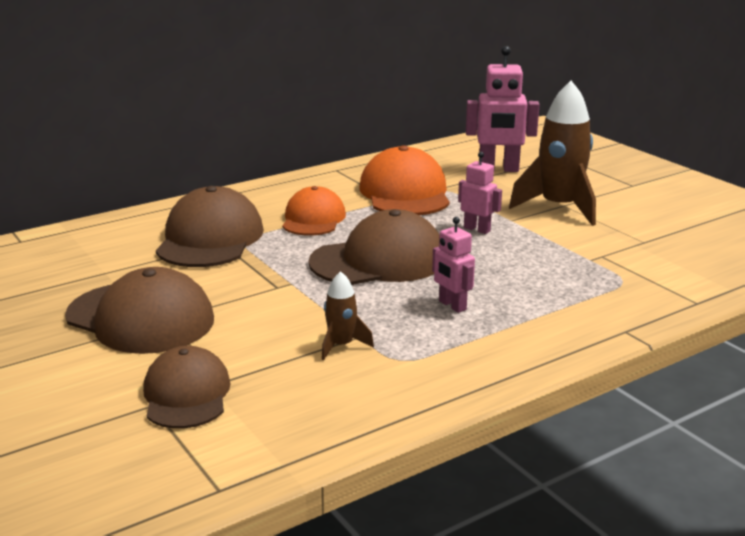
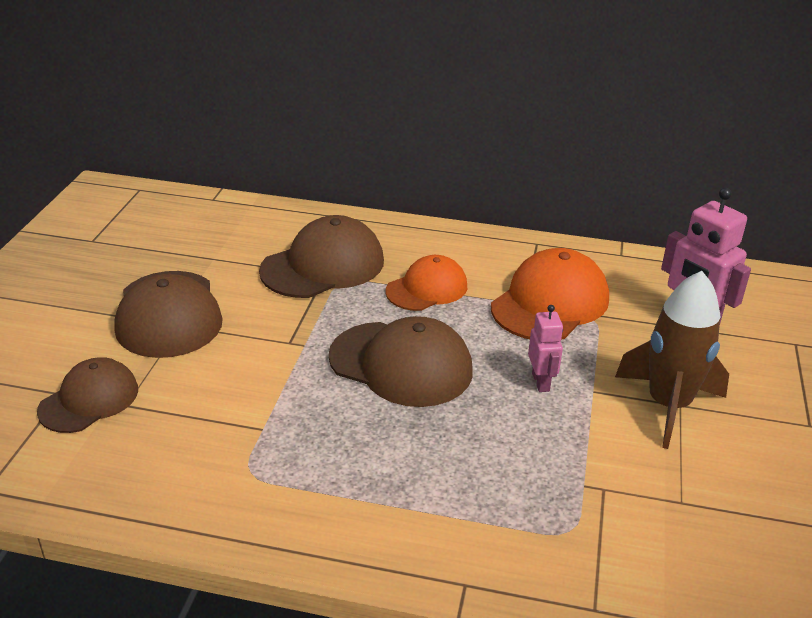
camera: 45 degrees right, 10 degrees up
brown rocket [321,271,374,361] -> none
pink robot [432,217,475,313] -> none

